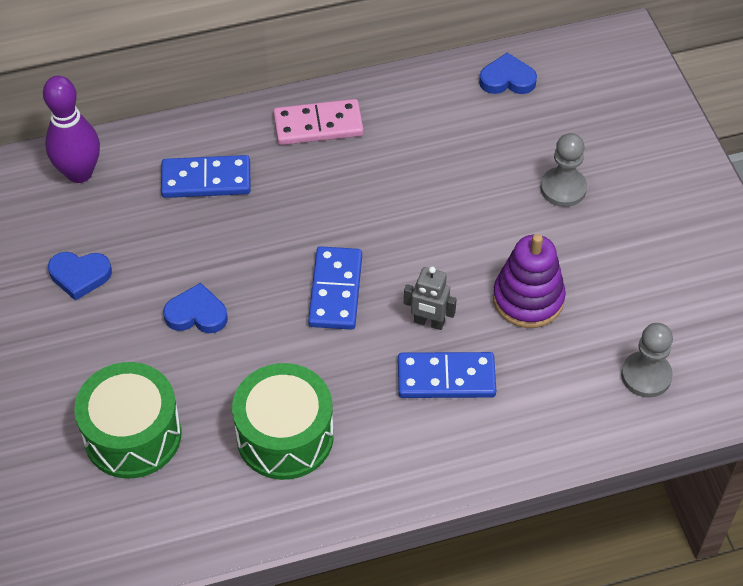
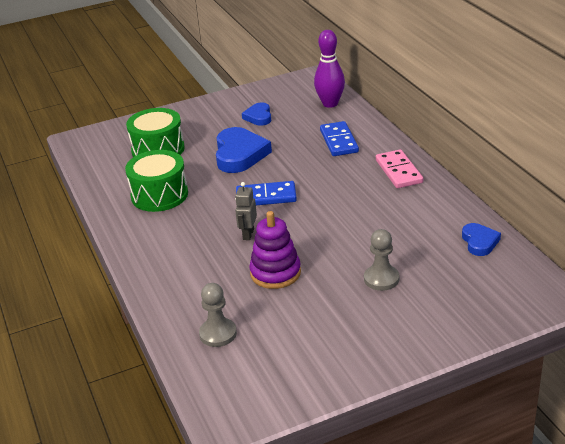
camera: 85 degrees right, 20 degrees down
blue heart [163,283,228,333] -> blue heart [216,127,272,173], size x1.79
blue domino [398,352,496,398] -> none

